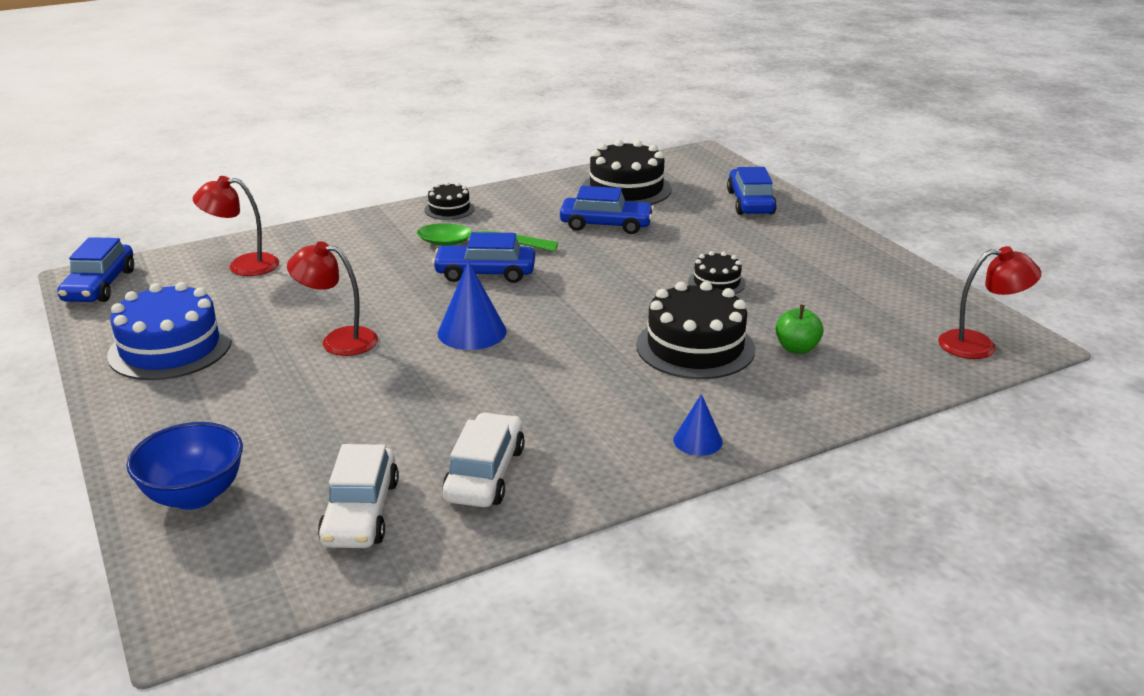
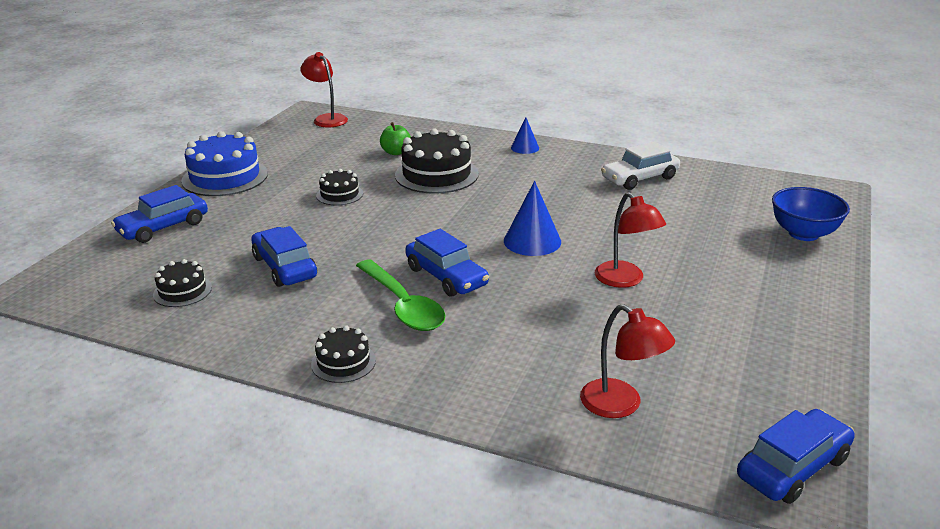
camera: 130 degrees left, 0 degrees up
blue cake [107,282,232,380] -> blue cake moved to [181,131,268,196]
white car [318,444,399,548] -> none
black cake [582,140,672,205] -> black cake [153,259,212,307], size x0.53

